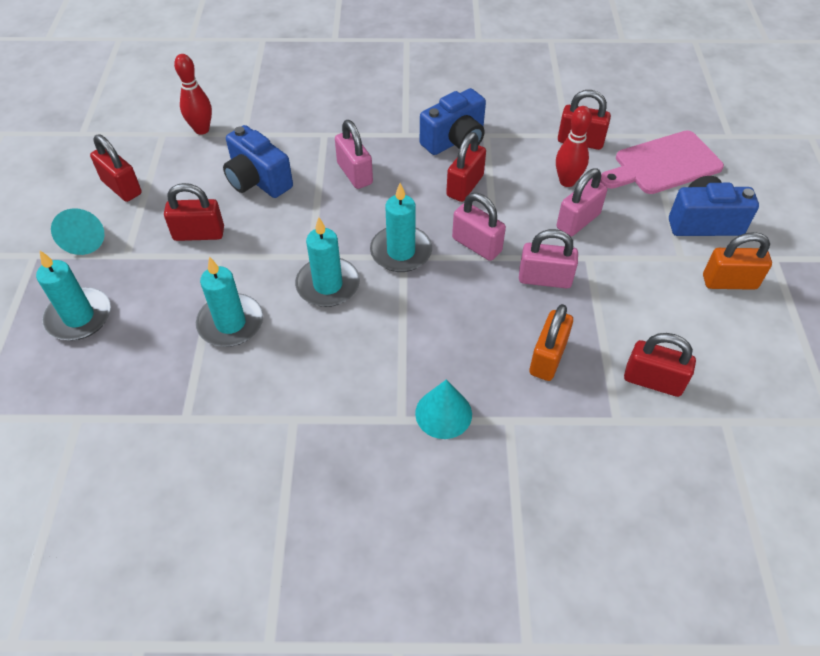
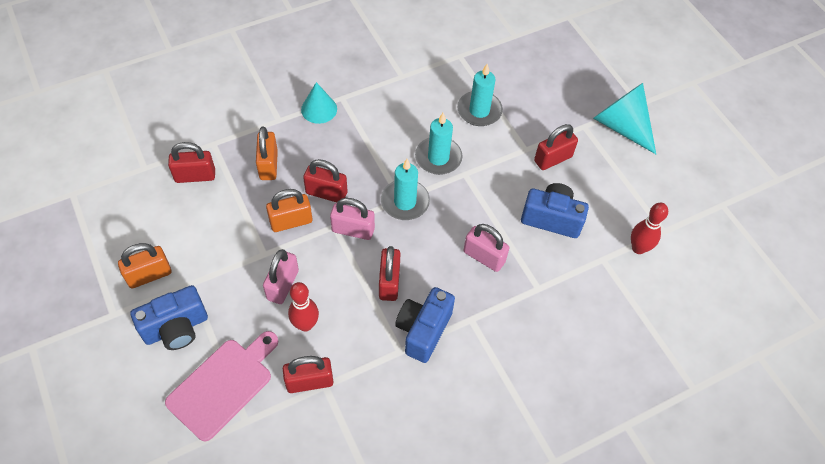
camera: 150 degrees right, 5 degrees up
turquoise candle [36,251,111,340] -> none
turquoise cone [51,208,105,255] -> turquoise cone [593,83,656,154], size x1.60
red padlock [90,134,142,202] -> red padlock moved to [303,159,347,202]
pink padlock [519,229,578,288] -> orange padlock [266,189,312,232]

